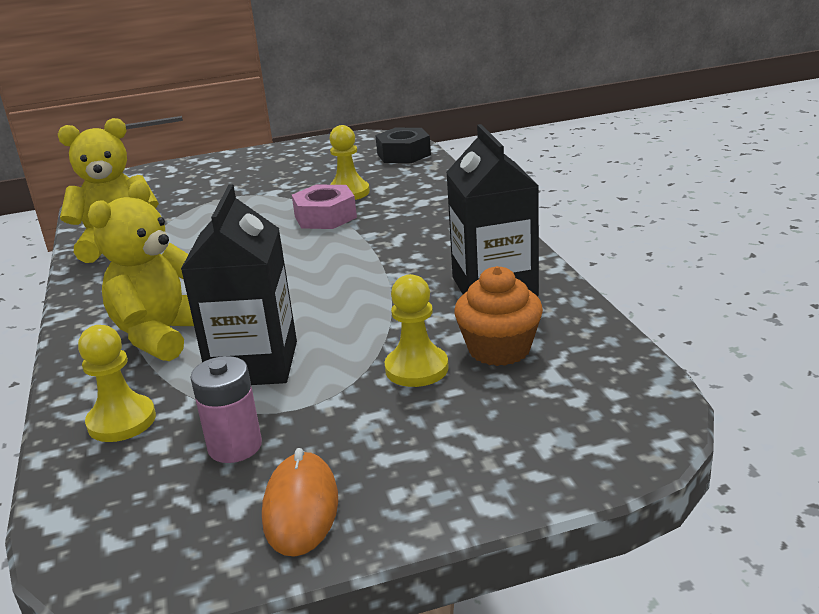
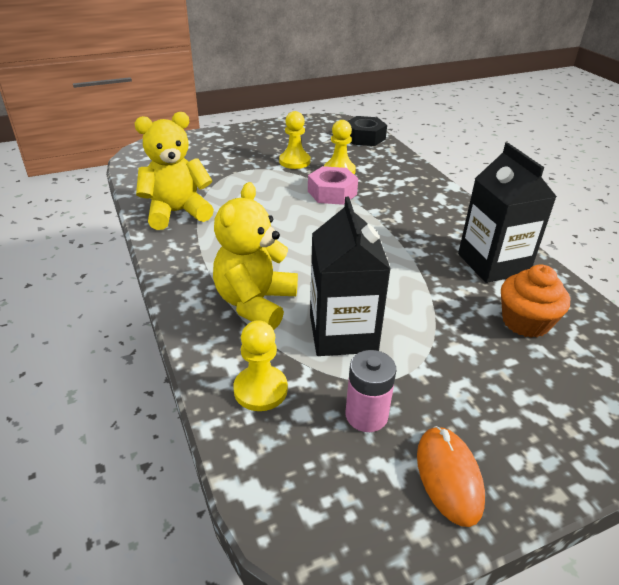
camera: 10 degrees left, 10 degrees up
yellow pawn [384,274,449,387] -> yellow pawn moved to [279,111,310,169]

